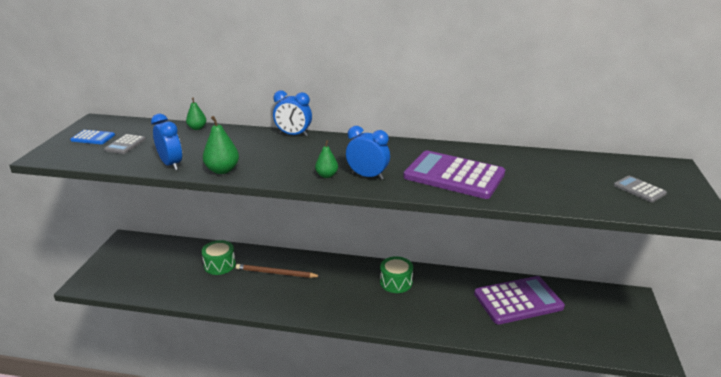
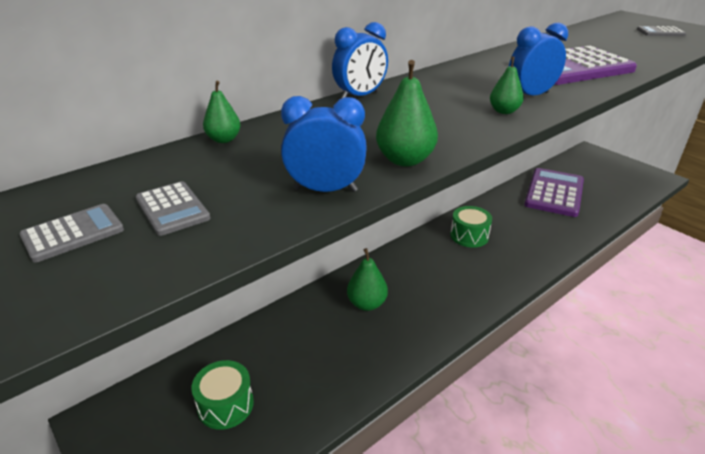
camera: 50 degrees left, 5 degrees up
blue calculator [70,130,115,144] -> grey calculator [19,204,124,262]
green drum [201,240,236,275] -> green drum moved to [191,360,254,430]
brown pencil [236,264,321,278] -> green pear [347,248,388,311]

